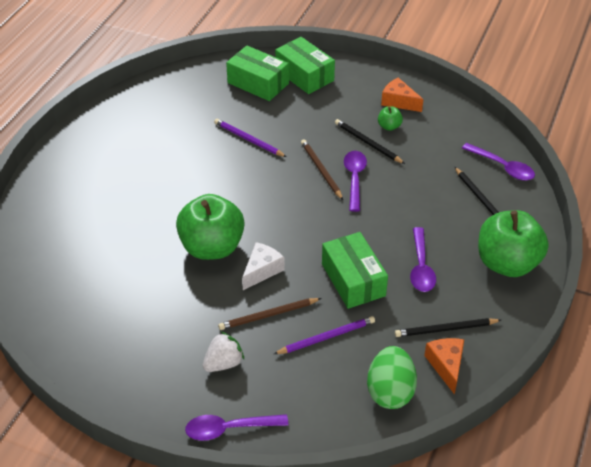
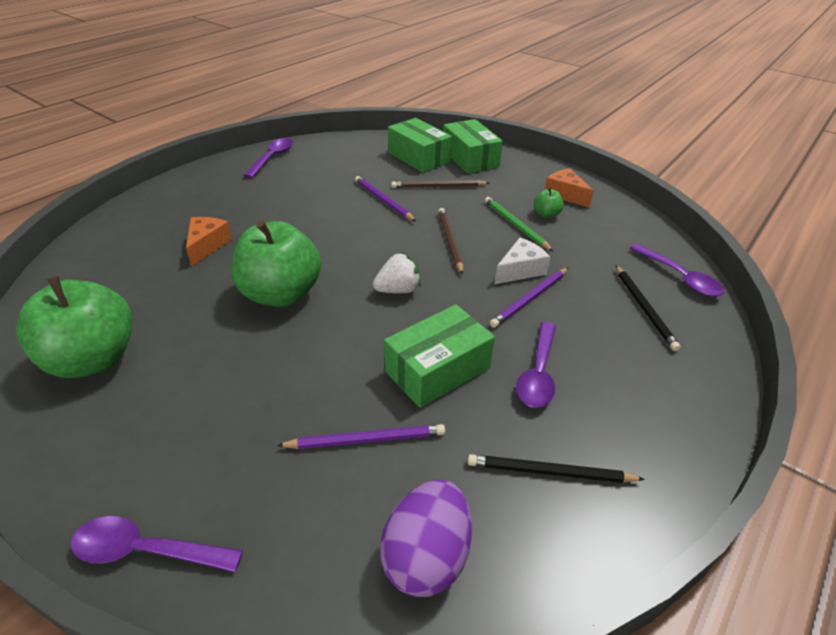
camera: 15 degrees right, 5 degrees down
white strawberry [203,332,244,372] -> white strawberry moved to [373,253,421,293]
brown pencil [218,298,321,330] -> brown pencil moved to [391,180,489,188]
white cheese [242,242,285,290] -> white cheese moved to [494,238,551,284]
green box [322,232,388,309] -> green box turned 60 degrees clockwise [384,304,495,408]
black pencil [335,119,405,164] -> green pencil [485,197,553,251]
purple spoon [344,151,367,212] -> purple spoon moved to [243,138,293,178]
green egg [367,346,417,409] -> purple egg [380,480,472,597]
orange cheese [424,338,464,395] -> orange cheese moved to [186,217,232,266]
green apple [478,210,549,277] -> green apple moved to [16,276,132,378]
none -> purple pencil [490,268,568,328]

